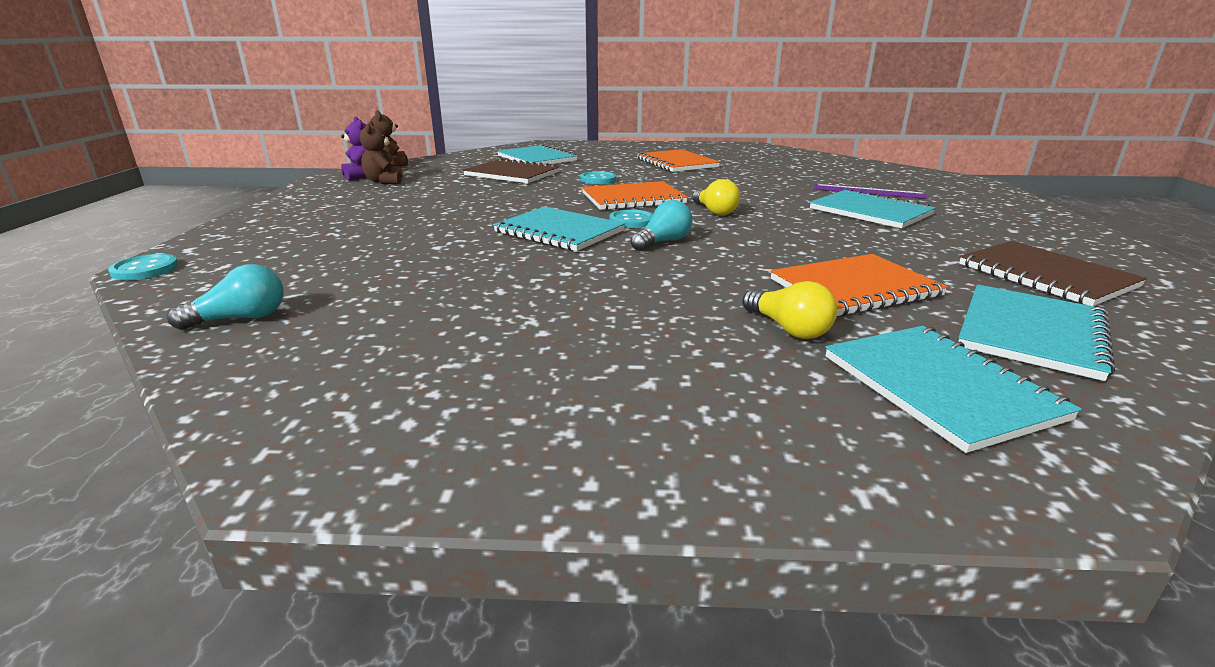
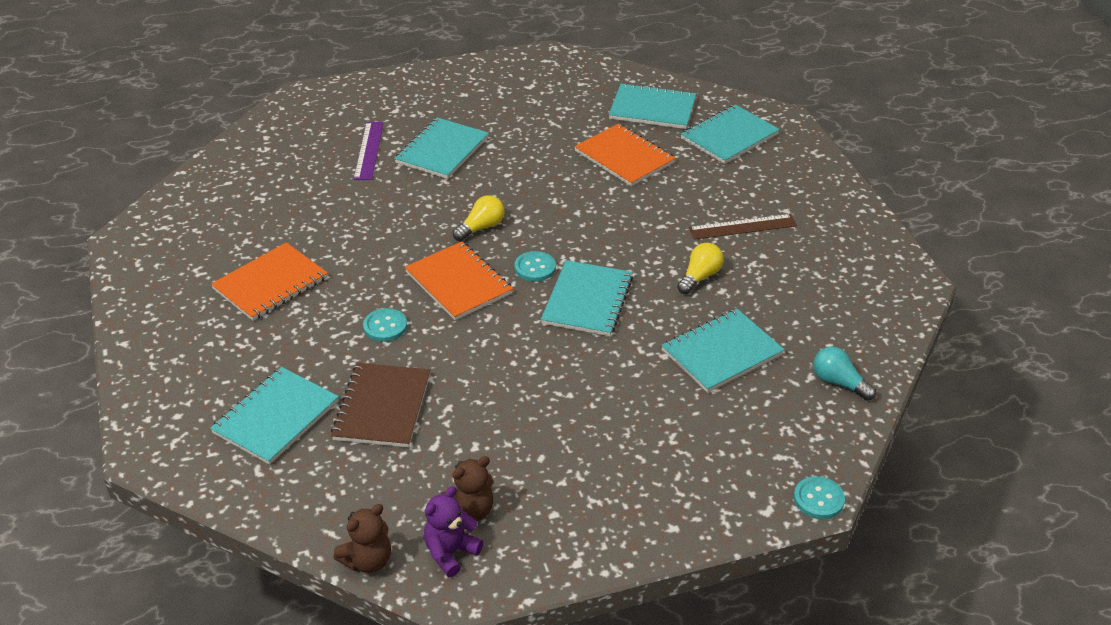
camera: 110 degrees left, 15 degrees up
turquoise light bulb [631,200,692,251] -> none
yellow light bulb [743,281,837,339] -> yellow light bulb moved to [677,243,723,294]
brown notebook [959,241,1147,306] -> none
none -> turquoise notebook [661,309,785,392]
none -> brown ruler [689,214,797,240]

